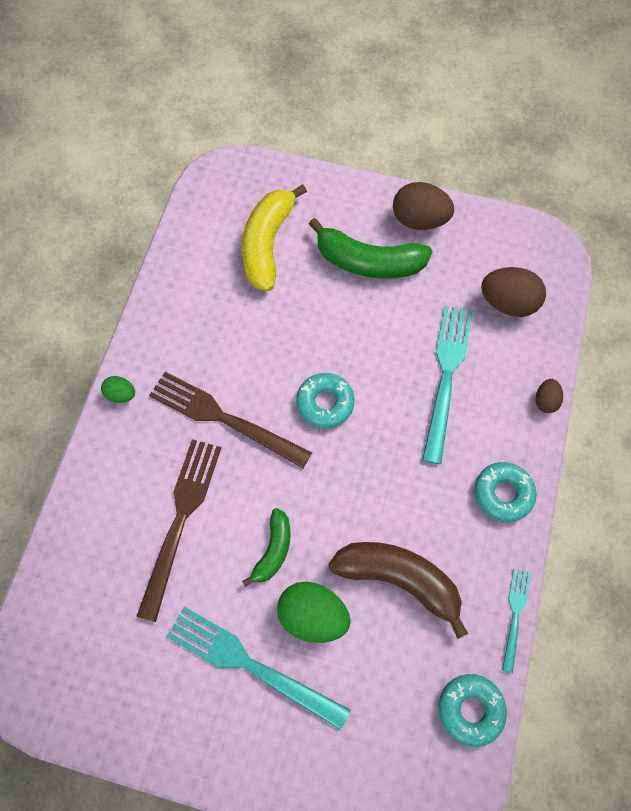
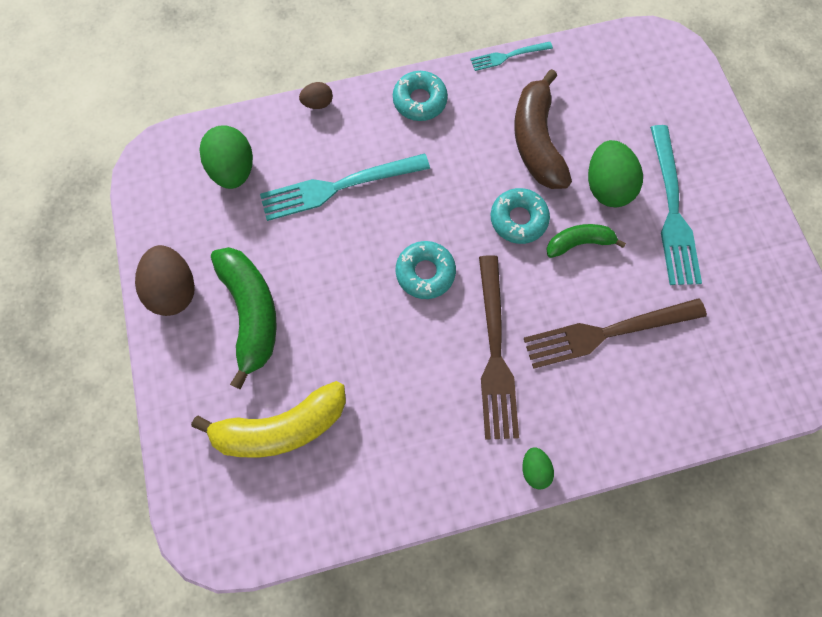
camera: 120 degrees left, 5 degrees up
turquoise donut [439,674,507,747] -> turquoise donut moved to [490,188,550,244]
brown egg [481,267,546,317] -> green egg [199,125,253,189]

